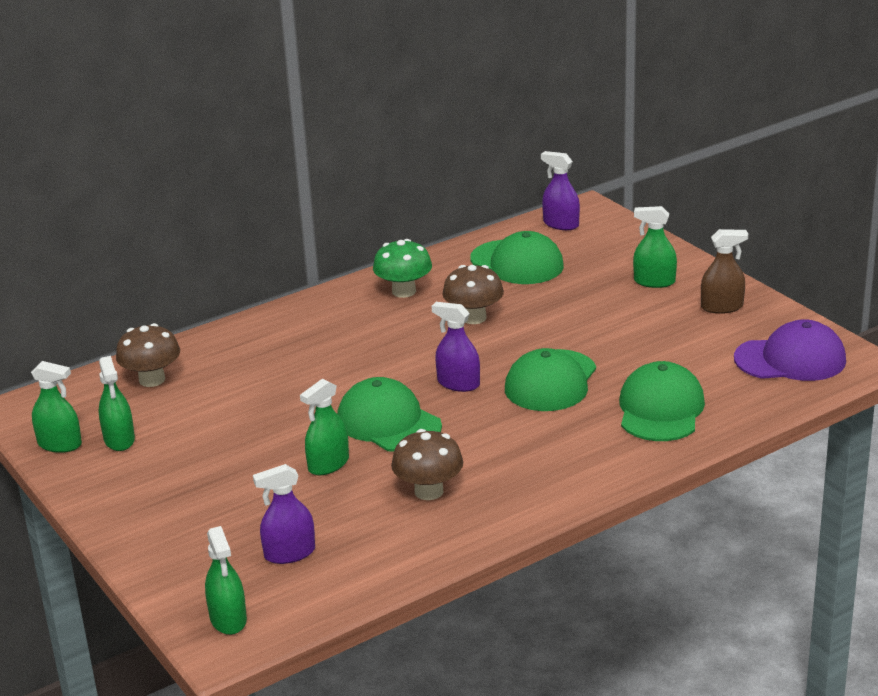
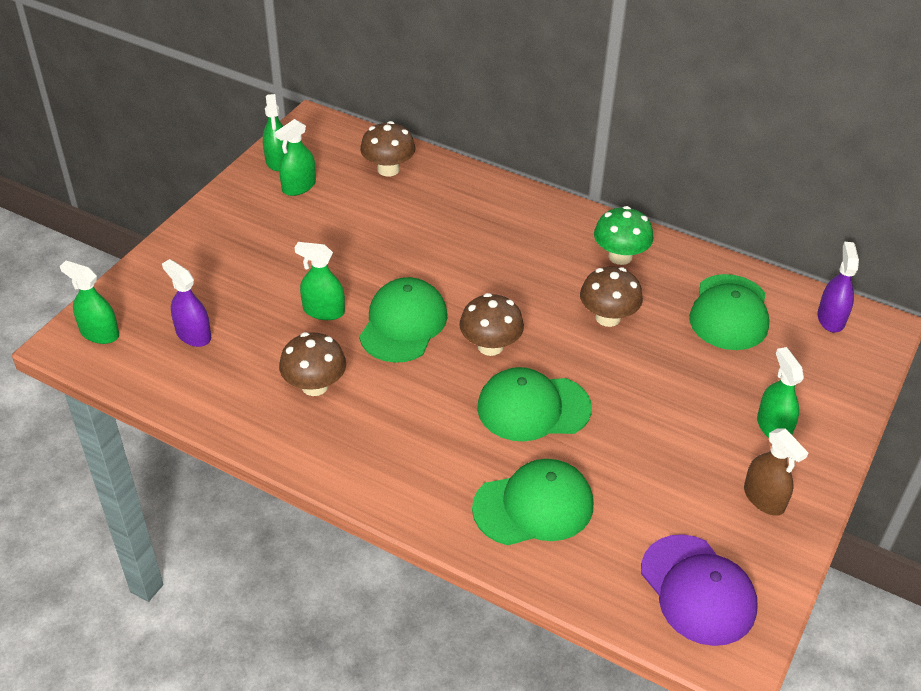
camera: 60 degrees right, 15 degrees up
green spray bottle [205,526,247,635] -> green spray bottle turned 75 degrees clockwise [60,261,119,344]
purple spray bottle [432,302,480,392] -> brown mushroom [459,293,524,356]

